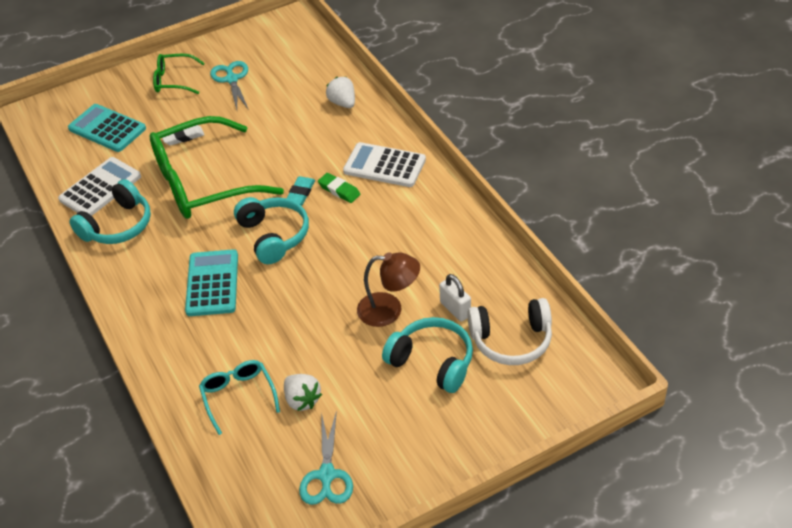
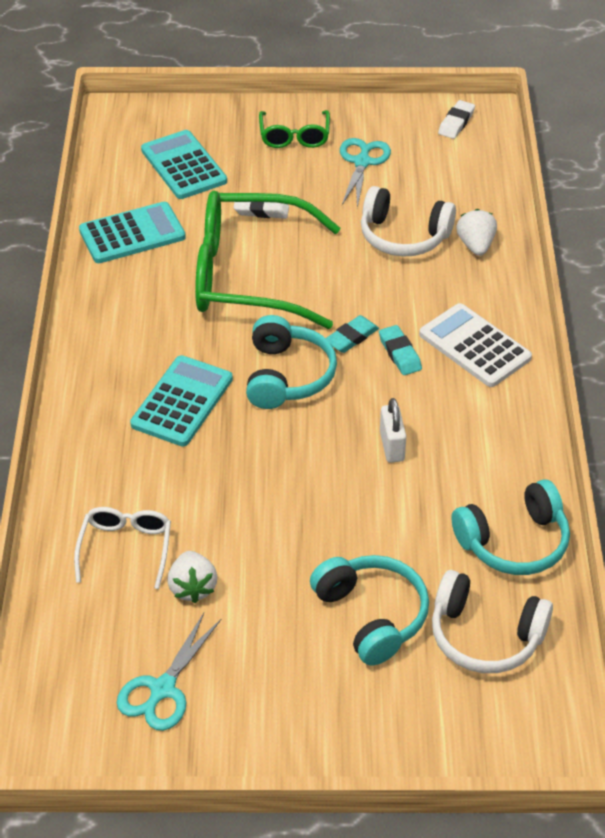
camera: 25 degrees right, 0 degrees up
white calculator [58,157,141,216] -> turquoise calculator [79,202,186,263]
turquoise headphones [69,179,151,244] -> turquoise headphones moved to [451,479,570,575]
green glasses [153,54,205,94] -> green glasses turned 120 degrees counterclockwise [259,110,330,148]
turquoise glasses [199,360,280,435] -> white glasses [74,507,171,589]
green eraser [318,173,360,203] -> turquoise eraser [379,325,422,375]
brown lamp [357,252,420,327] -> none
white padlock [439,274,471,322] -> white padlock moved to [380,398,406,463]
none -> white headphones [361,186,456,257]
none -> white eraser [438,100,475,139]

